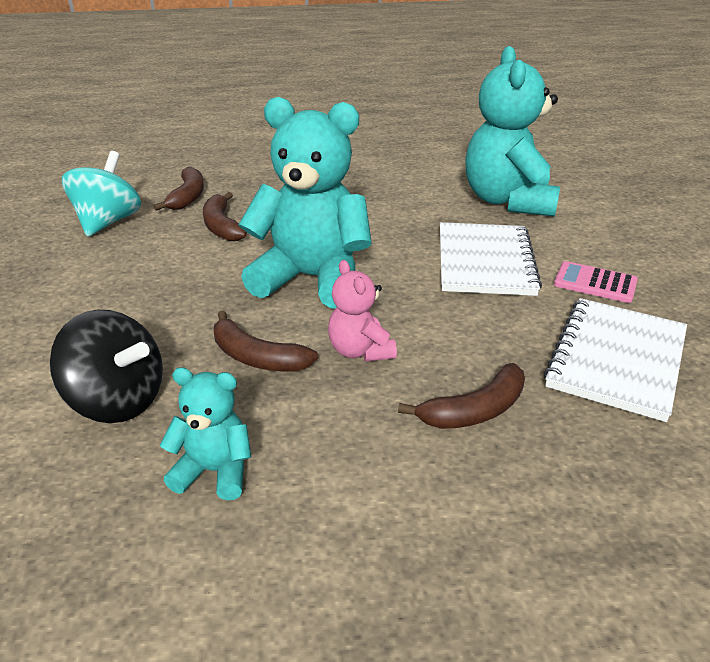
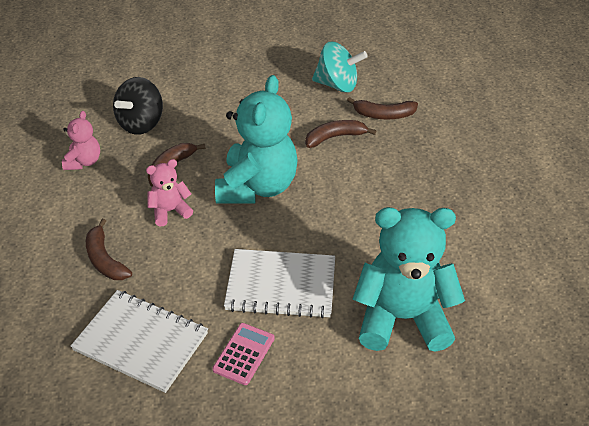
camera: 90 degrees right, 10 degrees up
turquoise teddy bear [160,367,251,500] -> pink teddy bear [62,111,100,170]

